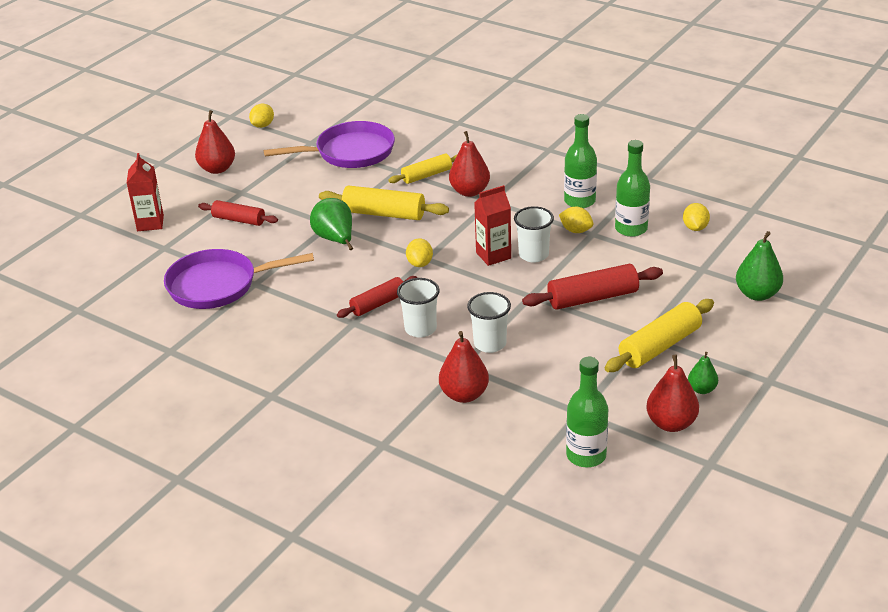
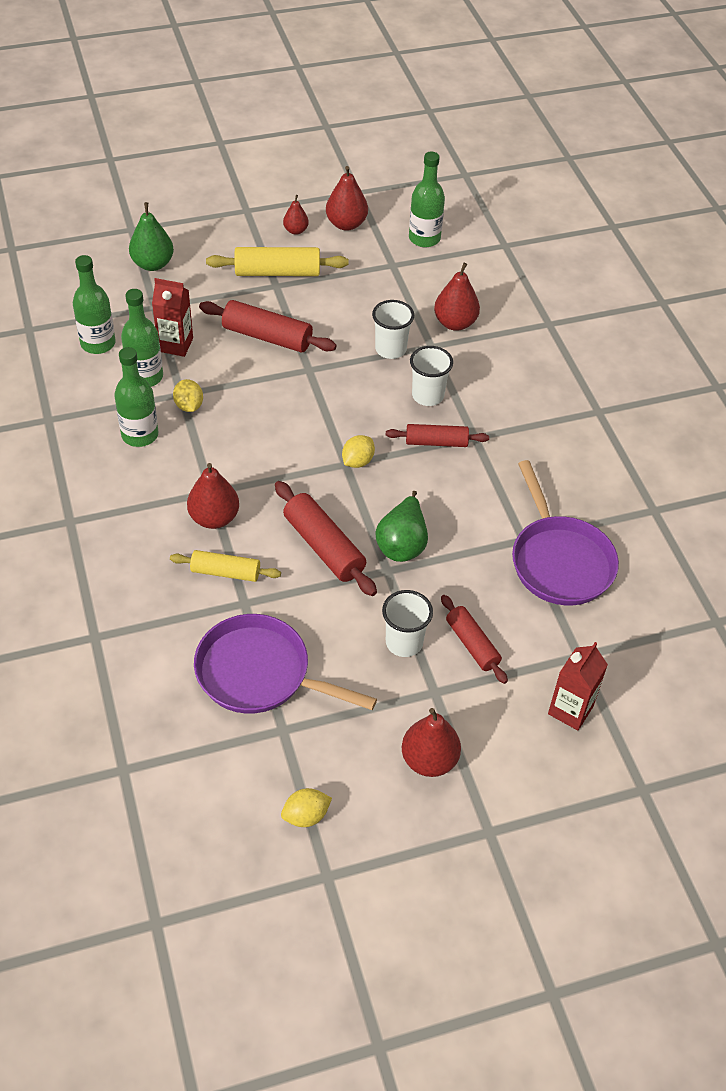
camera: 145 degrees left, 15 degrees up
purple pan [164,249,314,309] -> purple pan turned 45 degrees clockwise [512,460,619,605]
yellow rolling pin [319,185,449,220] -> red rolling pin [275,481,377,596]
red carton [474,185,511,266] -> red carton moved to [152,278,193,357]
white cup [514,206,554,263] -> white cup moved to [382,590,433,657]
yellow lemon [683,203,710,231] -> green bottle [73,255,116,354]
green pear [688,352,718,394] -> red pear [283,195,309,235]

